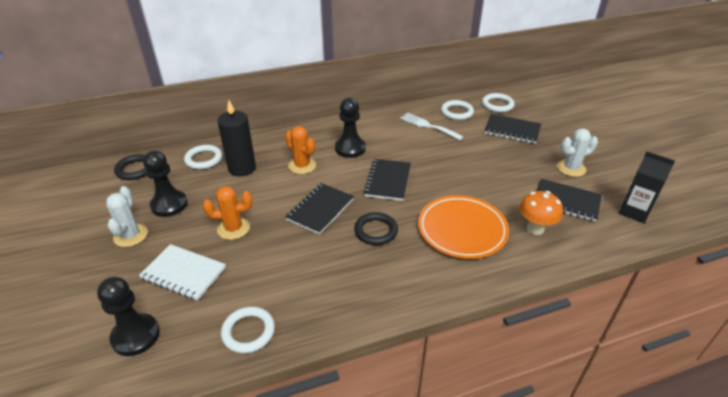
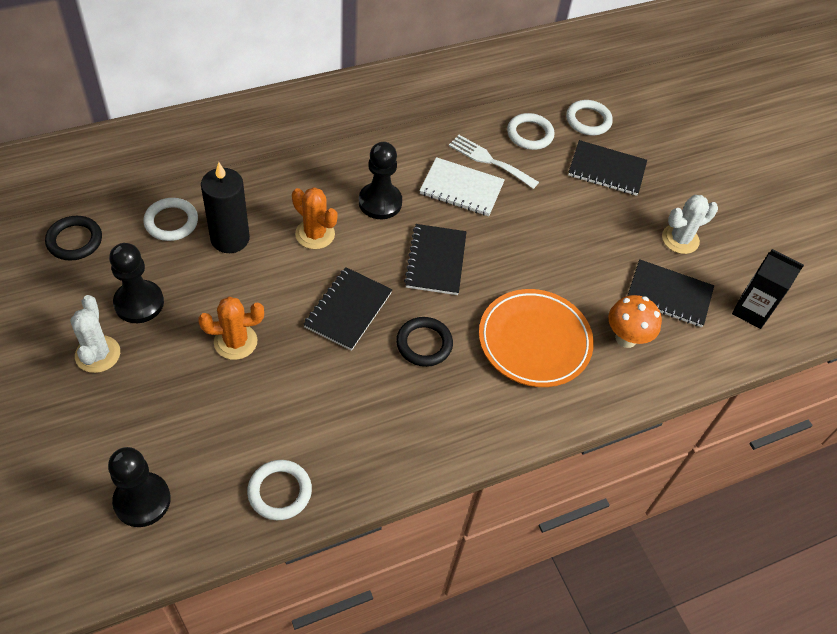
camera: 10 degrees left, 15 degrees up
white notebook [139,244,226,301] -> white notebook moved to [420,157,505,216]

